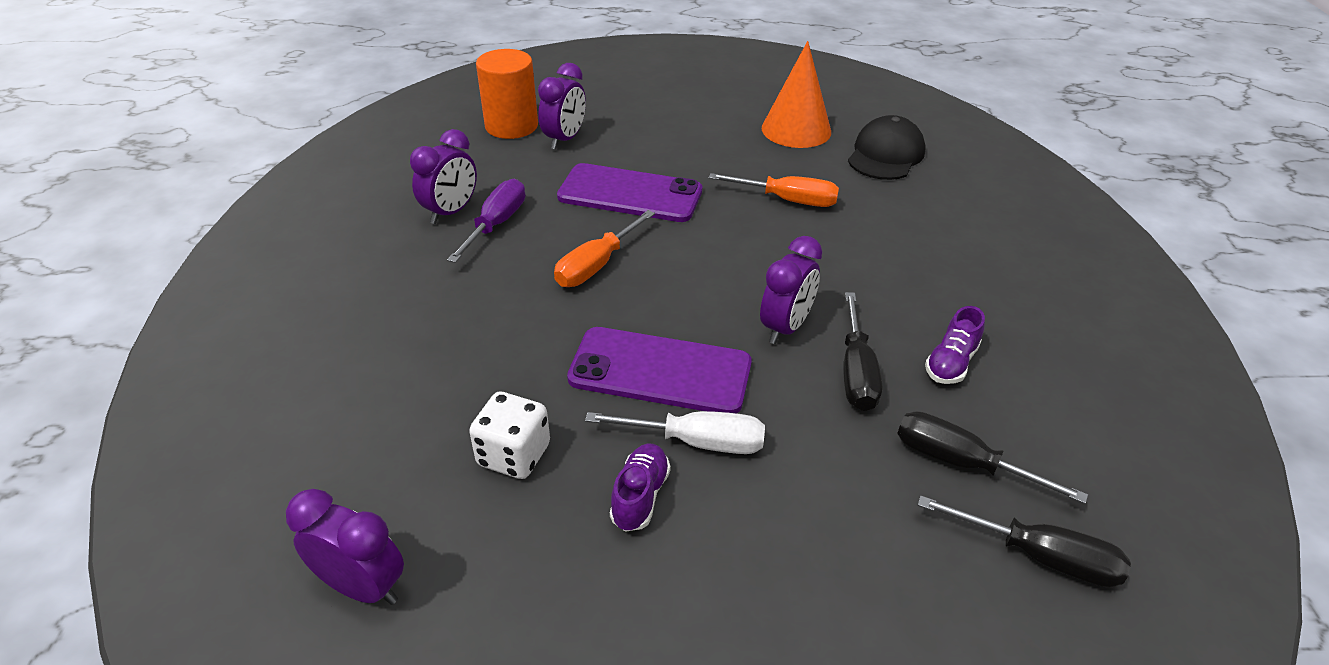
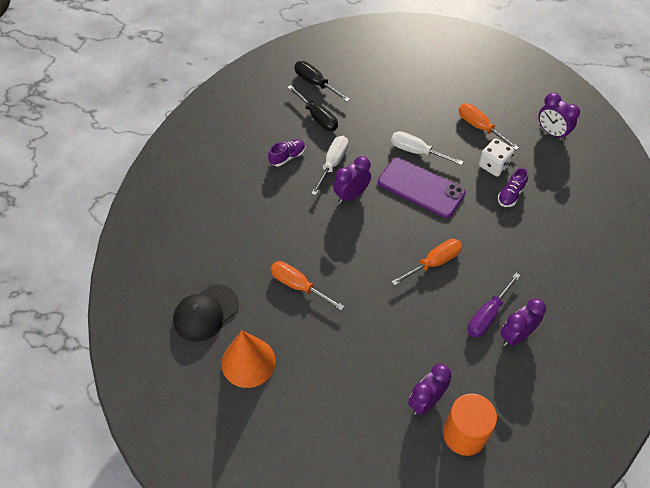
camera: 160 degrees left, 15 degrees up
purple phone [557,163,702,222] -> none
purple shoe [610,444,671,532] -> purple shoe moved to [498,168,528,207]
black screwdriver [844,292,882,411] -> white screwdriver [311,136,348,195]
none -> orange screwdriver [459,103,519,150]

